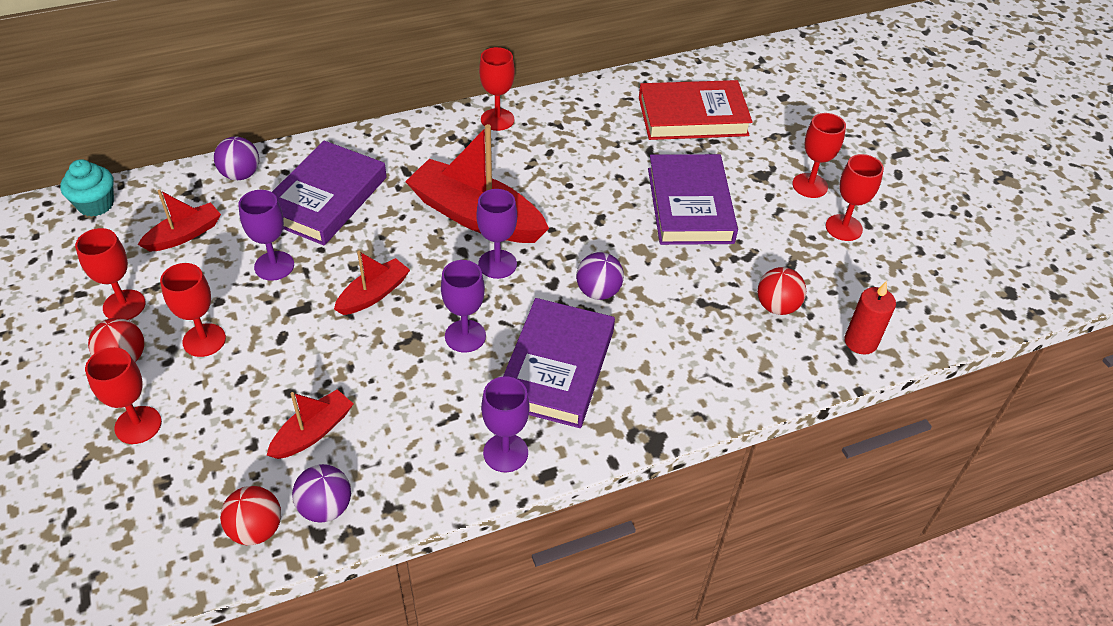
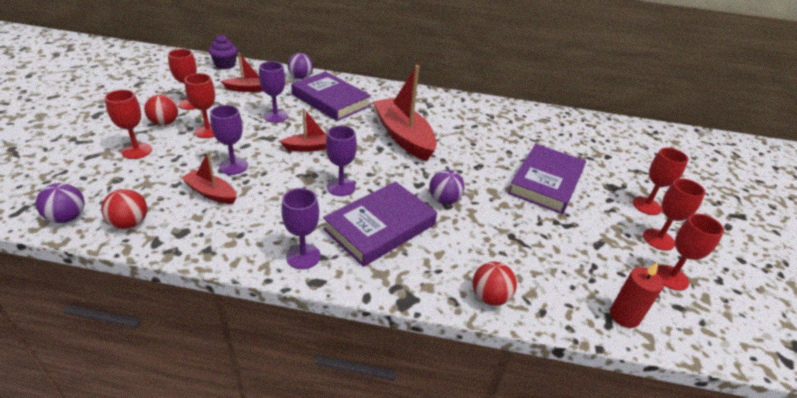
camera: 30 degrees right, 10 degrees down
turquoise cupcake [60,159,114,217] -> purple cupcake [209,34,238,69]
red boat [267,389,354,459] -> red boat turned 135 degrees counterclockwise [181,153,237,204]
purple book [272,141,387,245] -> purple book turned 75 degrees clockwise [291,72,371,121]
purple ball [292,464,351,522] -> purple ball moved to [36,183,84,223]
purple goblet [476,189,517,279] -> purple goblet moved to [210,105,248,175]
red goblet [479,47,515,131] -> red goblet moved to [657,213,724,291]
red book [639,80,753,140] -> none
red ball [757,267,806,315] -> red ball moved to [473,262,517,306]

